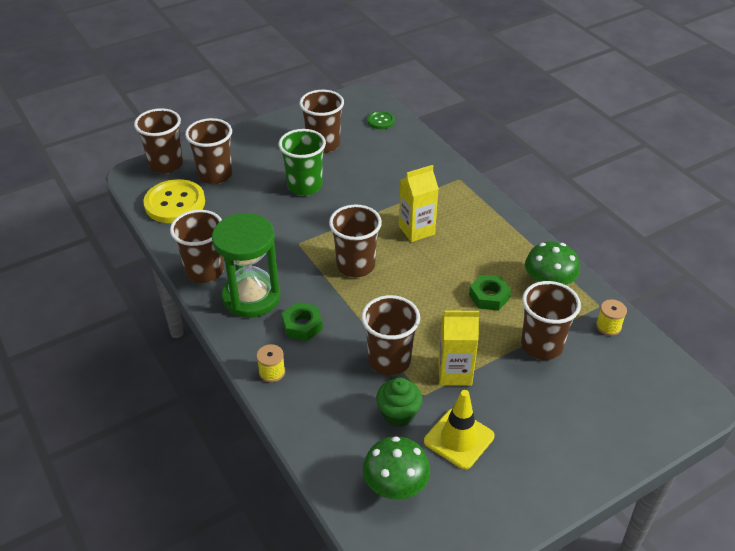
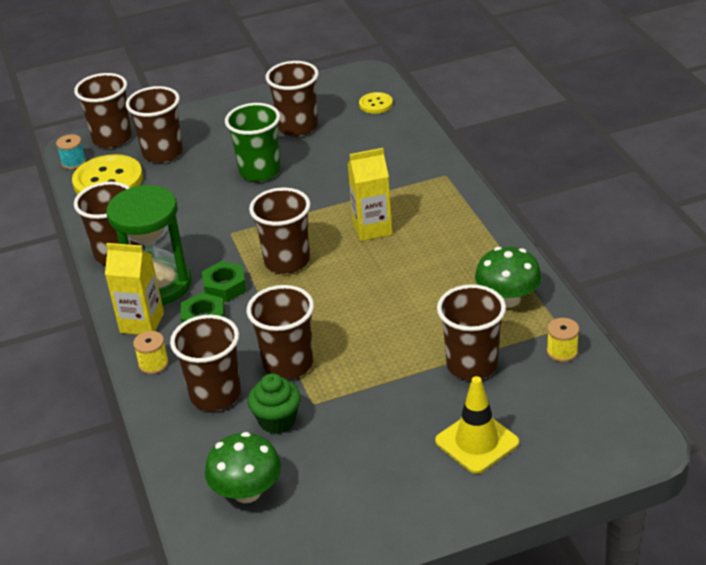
camera: 15 degrees right, 5 degrees down
green button [367,111,395,129] -> yellow button [359,92,393,114]
yellow traffic cone [424,390,494,470] -> yellow traffic cone moved to [435,376,519,474]
yellow carton [438,310,479,386] -> yellow carton moved to [105,243,164,335]
green nut [469,275,511,311] -> green nut moved to [202,261,247,302]
none -> turquoise spool [56,134,86,170]
none -> brown cup [170,315,241,411]

